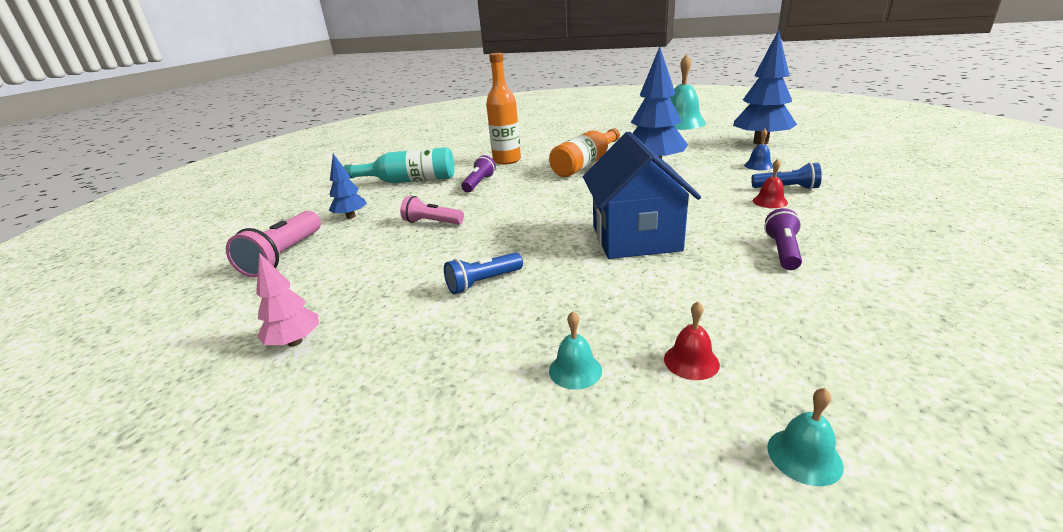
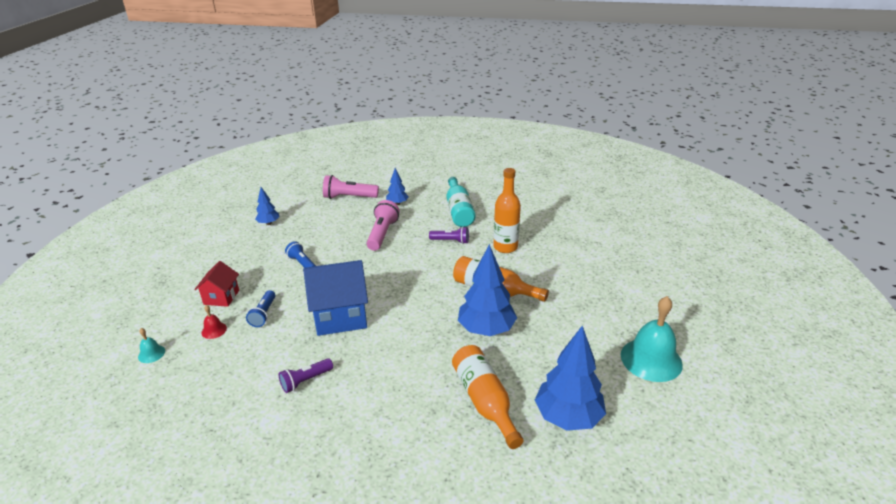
camera: 80 degrees right, 5 degrees up
pink tree [256,253,319,347] -> blue tree [255,187,280,225]
pink flashlight [400,196,464,224] -> pink flashlight [367,200,400,251], size x1.55
turquoise bell [549,311,602,390] -> red house [194,261,239,307]
blue bell [744,129,773,170] -> orange bottle [452,345,524,449]
blue flashlight [752,162,822,190] -> blue flashlight moved to [246,290,275,327]
red bell [753,159,788,208] -> none
purple flashlight [764,208,802,270] -> purple flashlight turned 135 degrees clockwise [279,358,333,393]

